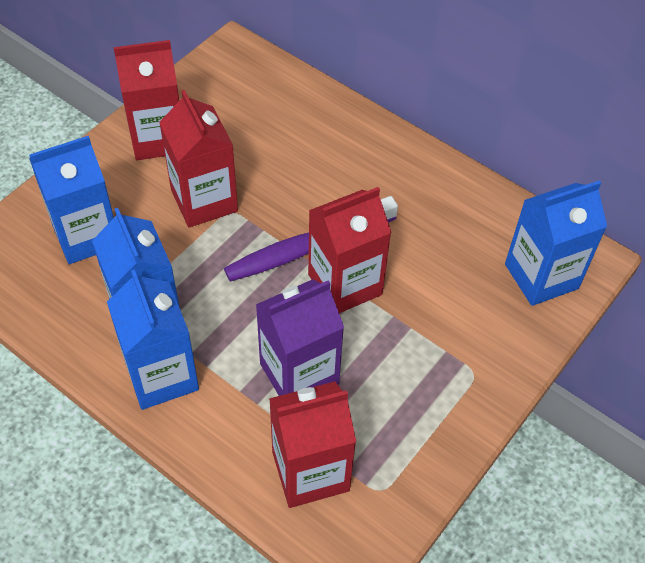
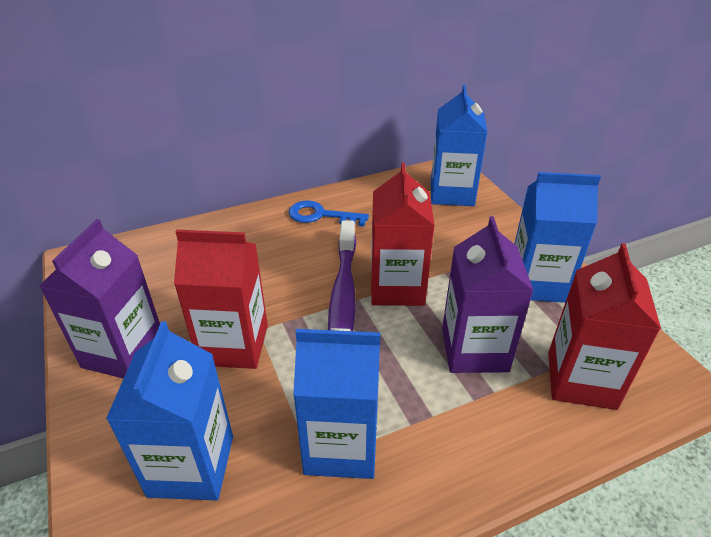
camera: 60 degrees left, 15 degrees down
blue carton [107,270,199,410] -> blue carton moved to [514,172,601,303]
red carton [113,40,180,160] -> purple carton [39,219,160,379]
none -> blue key [289,200,369,226]

